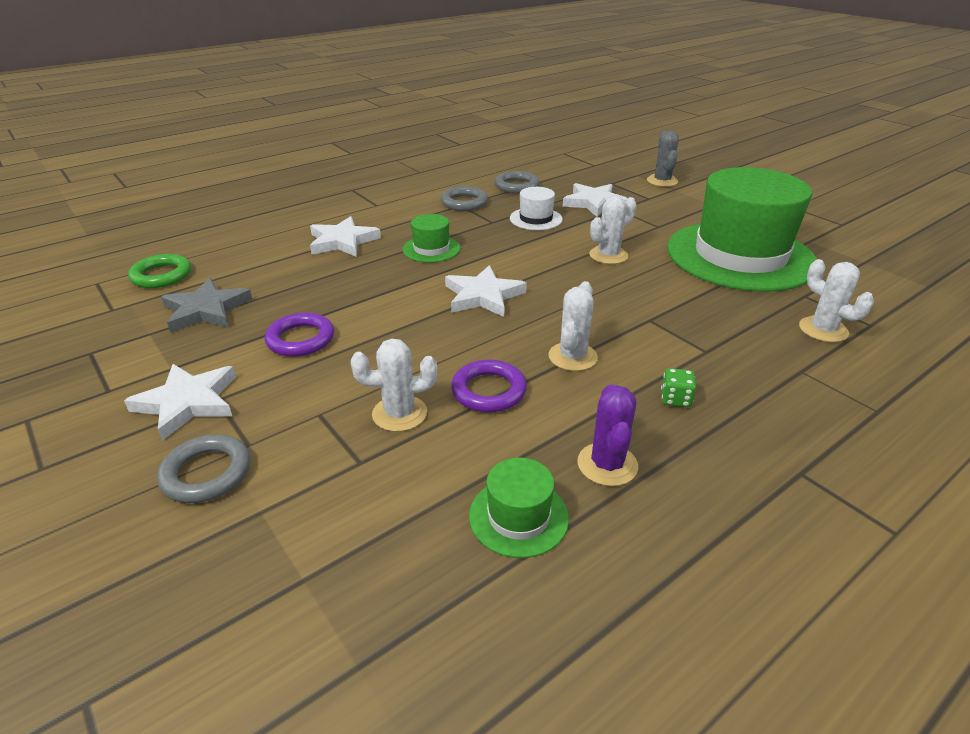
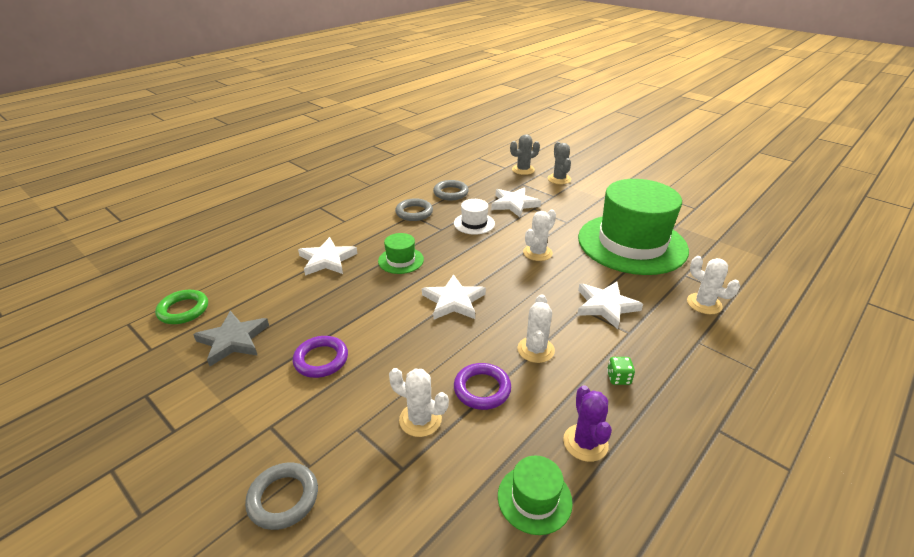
camera: 10 degrees left, 0 degrees up
white star [124,364,236,441] -> white star moved to [577,281,643,329]
white cactus [351,339,437,432] -> white cactus turned 45 degrees clockwise [389,368,449,437]
none -> grey cactus [510,134,540,175]

